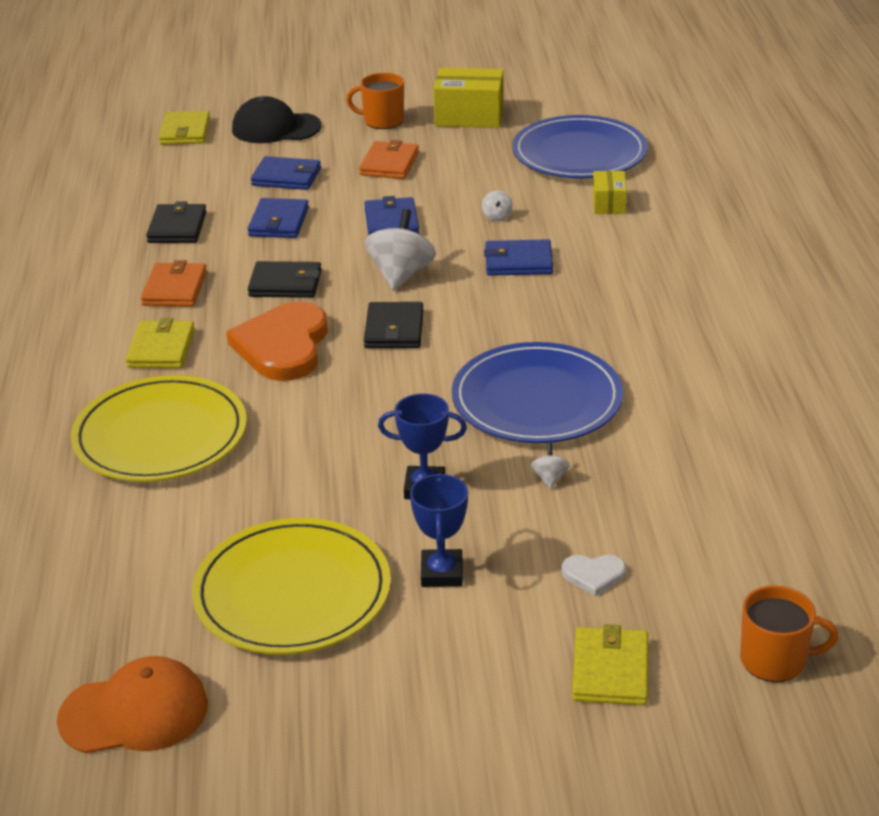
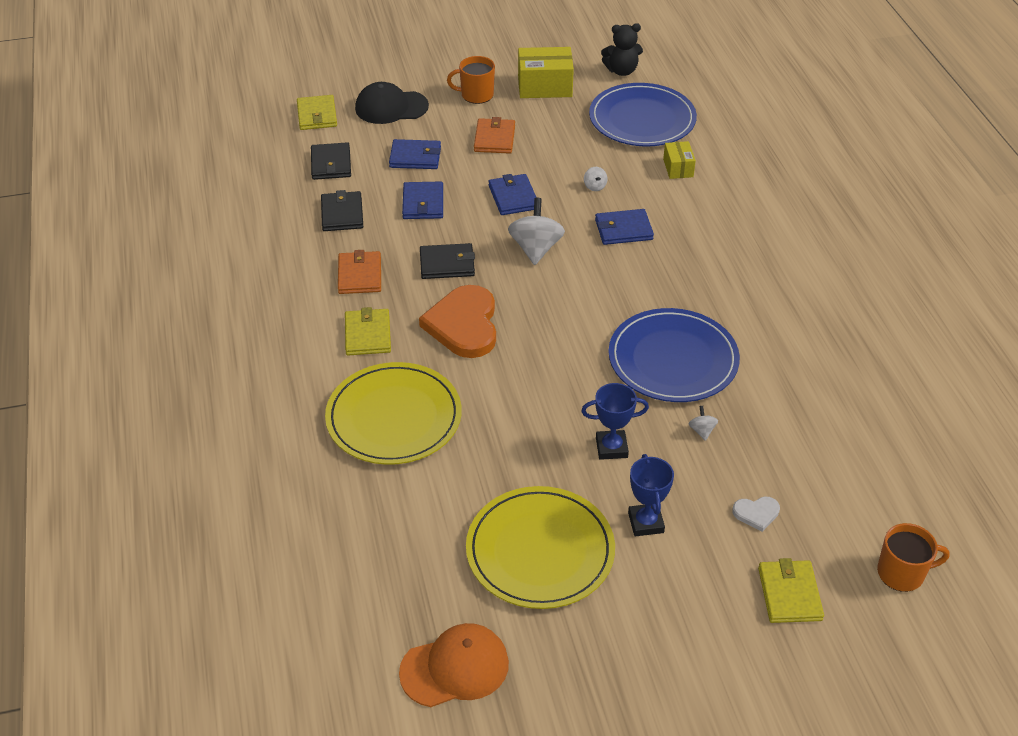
camera: 10 degrees left, 10 degrees up
black wallet [364,302,424,348] -> black wallet moved to [311,142,351,180]
none -> black teddy bear [601,23,643,76]

